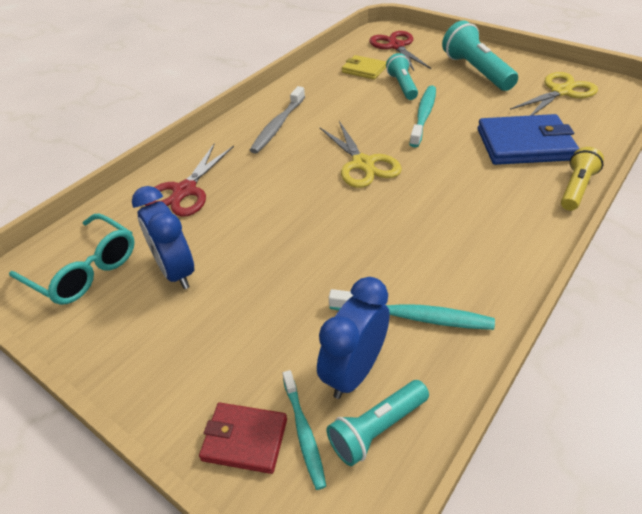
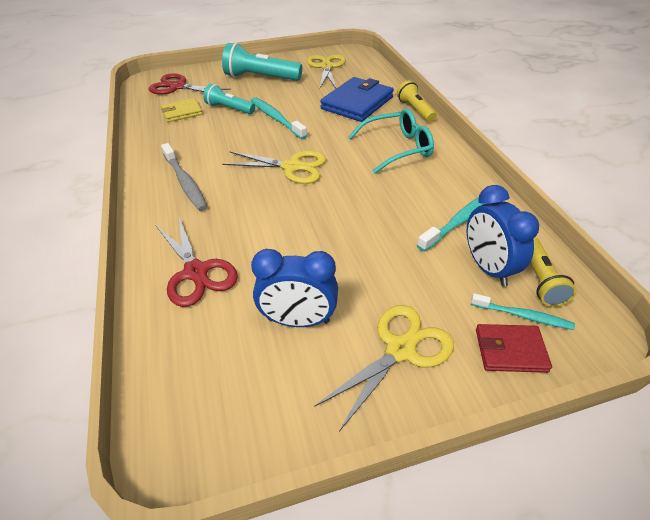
camera: 55 degrees left, 0 degrees up
turquoise glasses [9,214,135,305] -> turquoise glasses moved to [349,108,434,174]
red wallet [199,403,287,474] -> red wallet turned 45 degrees clockwise [476,324,552,373]
turquoise flashlight [326,380,429,466] -> yellow flashlight [530,237,577,307]
none -> yellow scissors [314,305,454,432]

